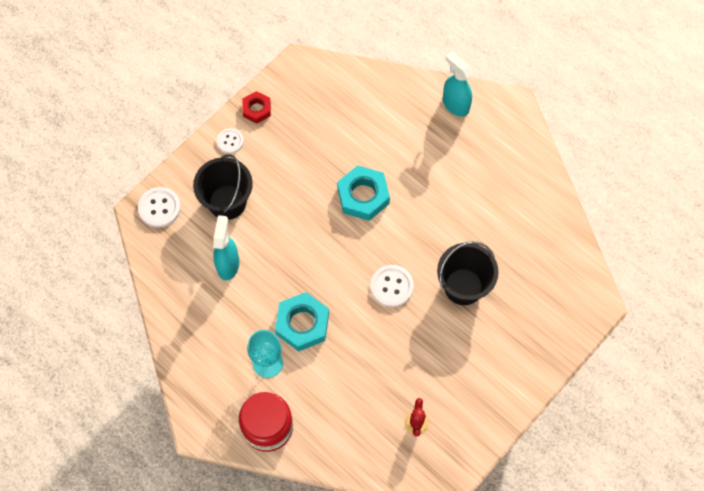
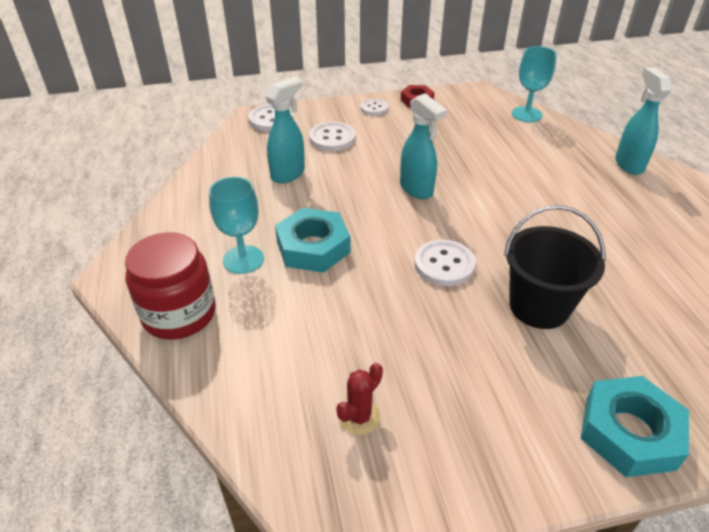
camera: 35 degrees right, 25 degrees down
black bucket [193,154,253,220] -> white button [309,122,356,151]
turquoise nut [337,165,390,221] -> turquoise nut moved to [581,376,689,477]
none -> turquoise spray bottle [400,93,447,199]
none -> turquoise goblet [512,46,557,122]

